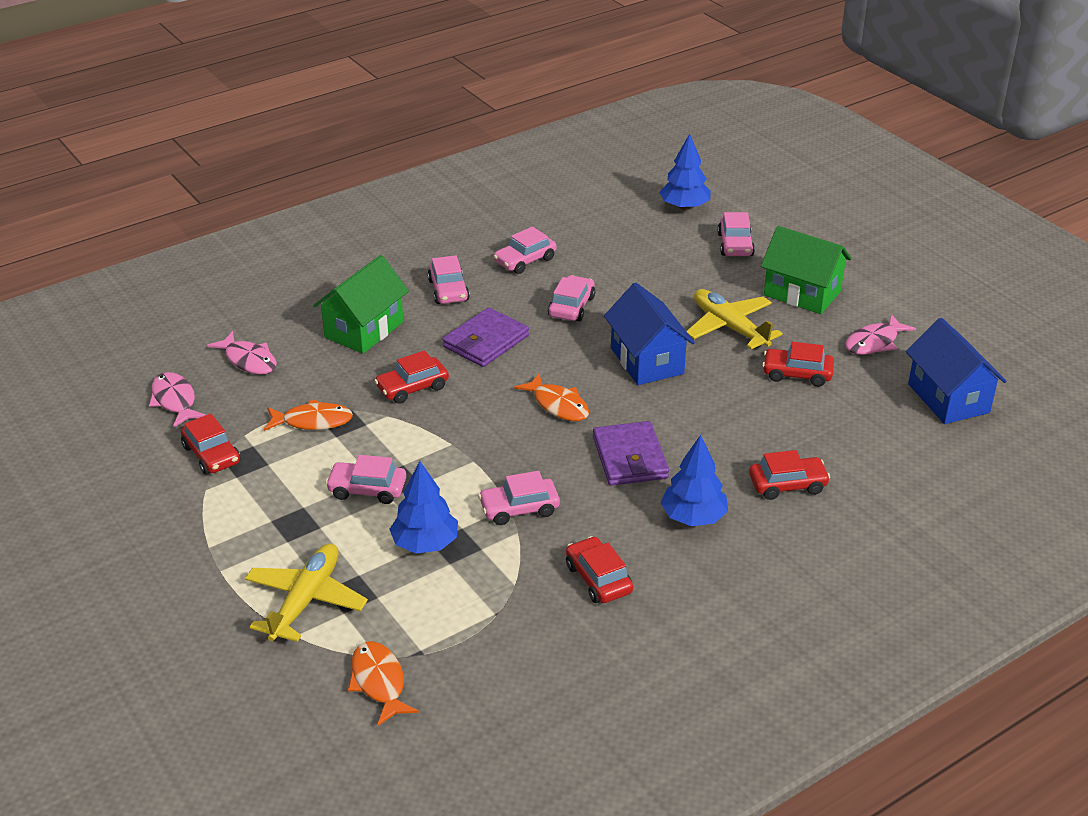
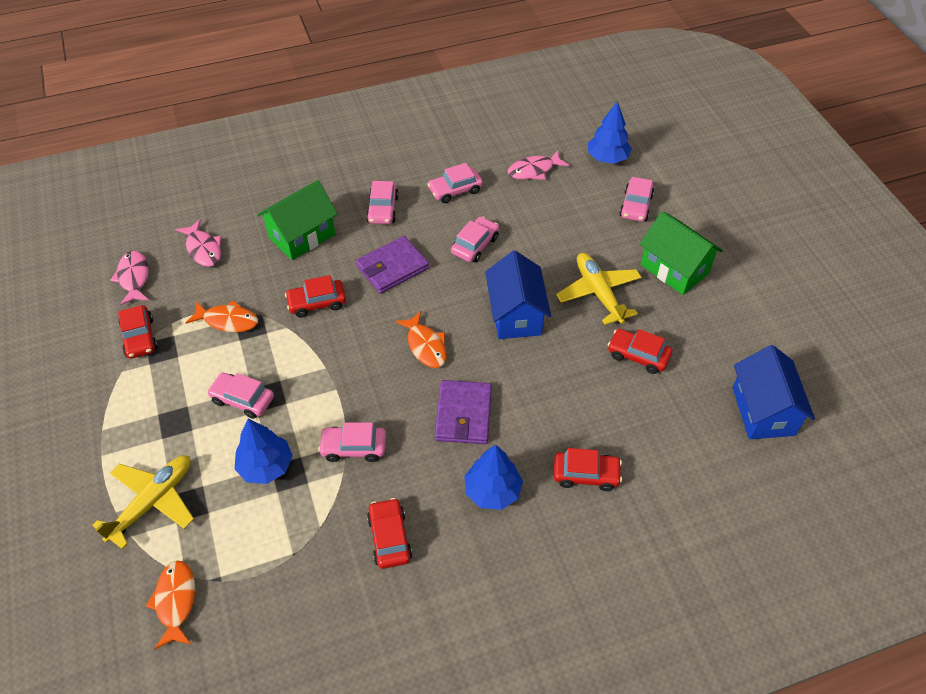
camera: 15 degrees right, 15 degrees up
pink fish [845,314,916,355] -> pink fish moved to [507,150,569,180]

